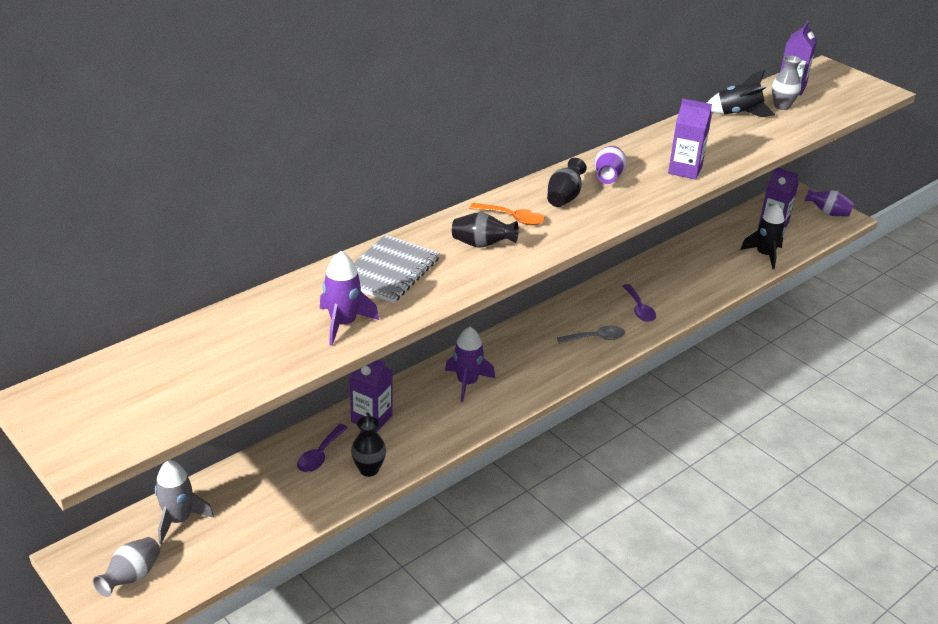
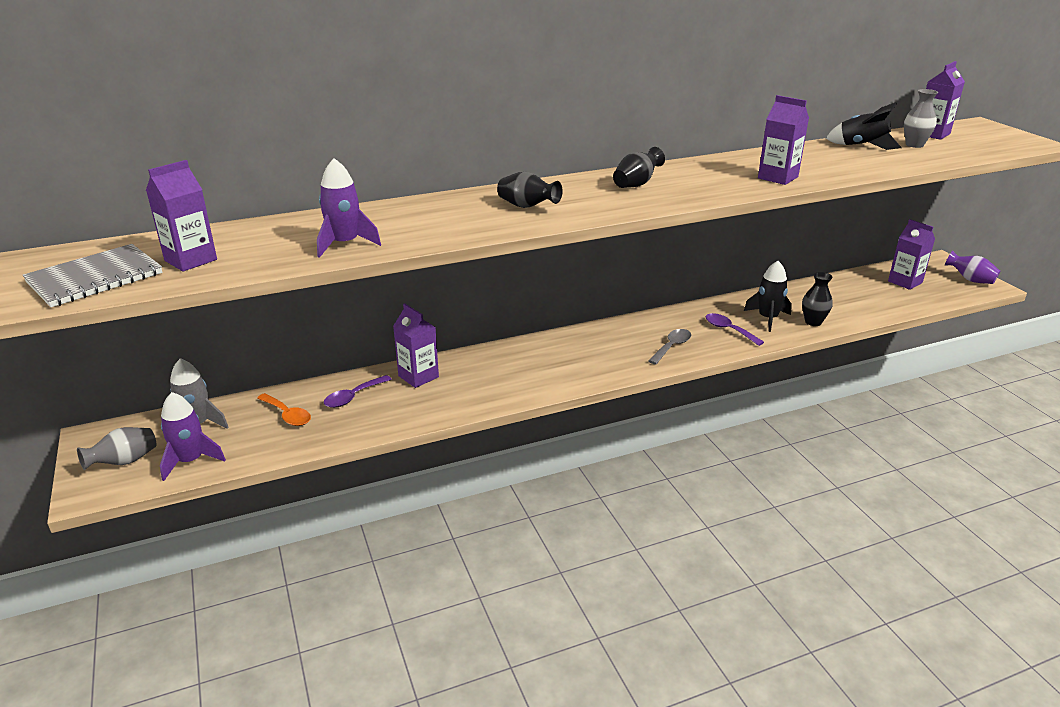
camera: 20 degrees right, 5 degrees down
black vase [351,416,386,477] -> black vase moved to [802,272,833,326]
grey notebook [354,235,440,303] -> grey notebook moved to [22,244,163,307]
purple rocket [445,327,495,402] -> purple rocket moved to [160,392,226,481]
orange spoon [469,203,545,225] -> orange spoon moved to [257,393,311,426]
grey spoon [557,326,625,344] -> grey spoon turned 60 degrees counterclockwise [648,329,691,365]
purple vase [595,146,627,184] -> none
purple spoon [623,284,656,322] -> purple spoon turned 135 degrees clockwise [705,313,764,346]
black rocket [740,204,785,269] -> black rocket moved to [744,261,792,332]
none -> purple carton [146,160,217,272]

